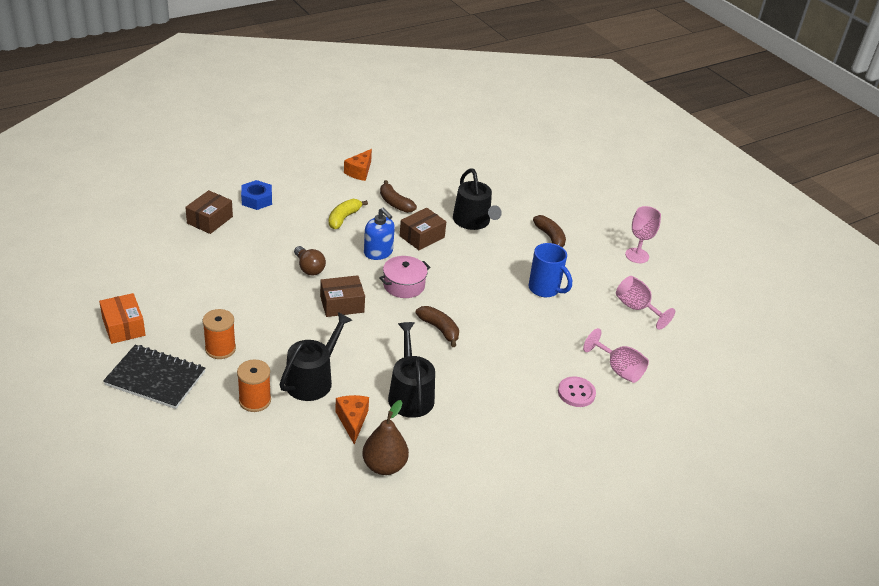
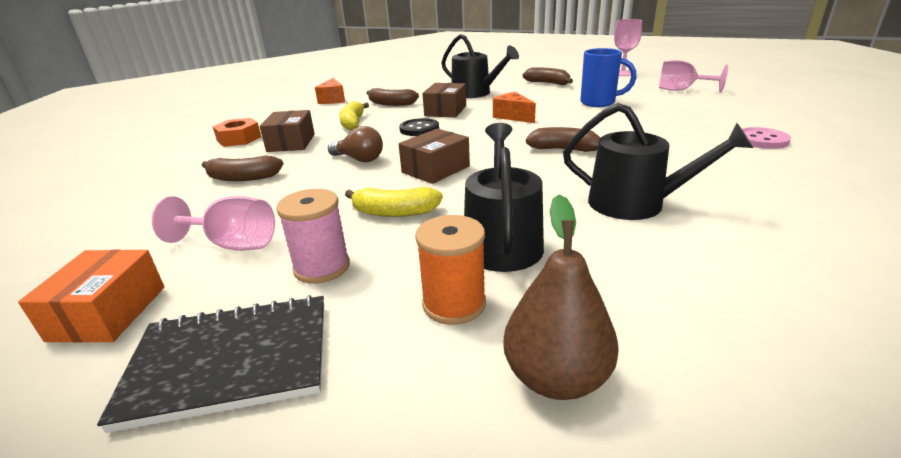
camera: 25 degrees left, 10 degrees down
orange box [99,293,146,344] -> orange box turned 60 degrees clockwise [18,249,164,343]
brown box [185,190,233,234] -> brown box moved to [260,110,315,152]
orange spool [203,309,236,359] -> pink spool [276,189,350,284]
blue nut [241,180,272,210] -> orange nut [212,118,261,147]
orange cheese [335,395,369,445] -> orange cheese moved to [493,92,536,123]
brown pear [362,400,409,475] -> brown pear moved to [503,194,619,400]
blue soap dispenser [364,208,395,260] -> black button [399,118,439,136]
pink pot [379,256,430,298] -> none
black watering can [388,322,435,418] -> black watering can turned 150 degrees clockwise [563,103,753,220]
pink goblet [583,328,649,383] -> pink goblet moved to [152,196,275,251]
none -> brown banana [202,155,283,181]
none -> yellow banana [345,187,443,217]

